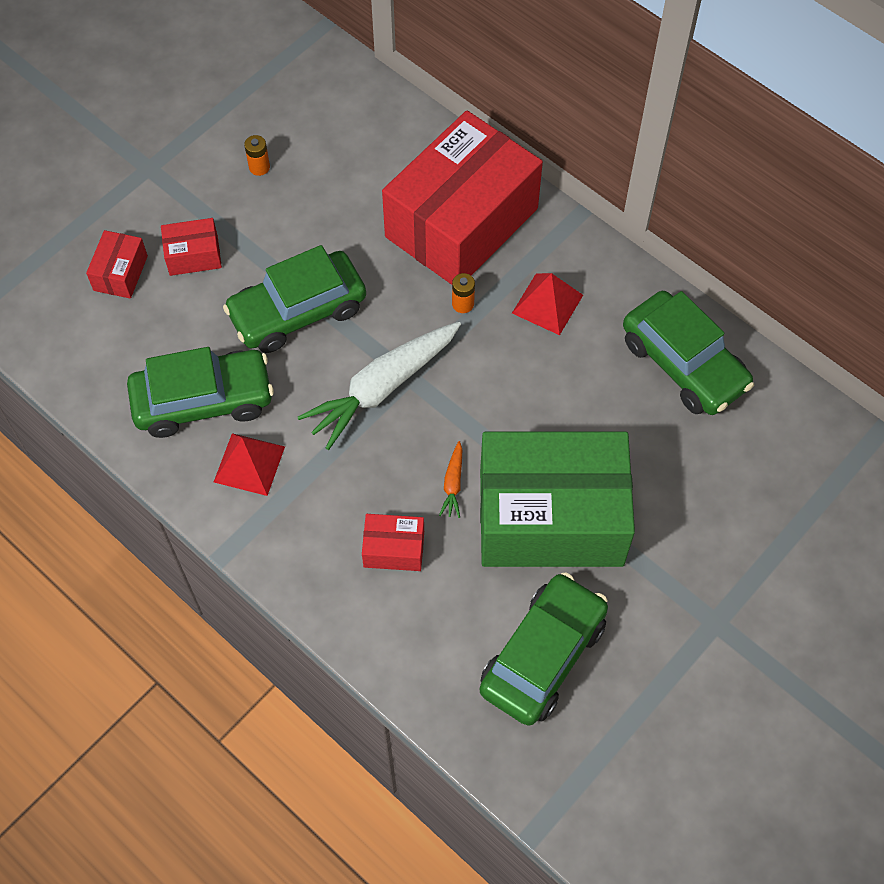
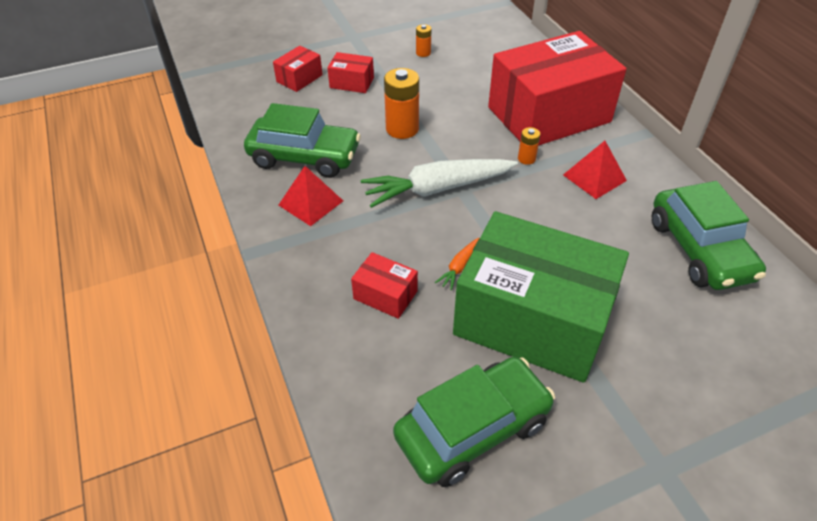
camera: 25 degrees right, 15 degrees down
green car [223,245,366,353] -> orange battery [384,68,419,139]

